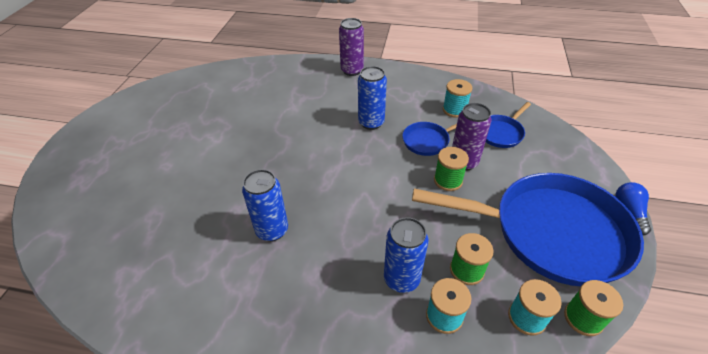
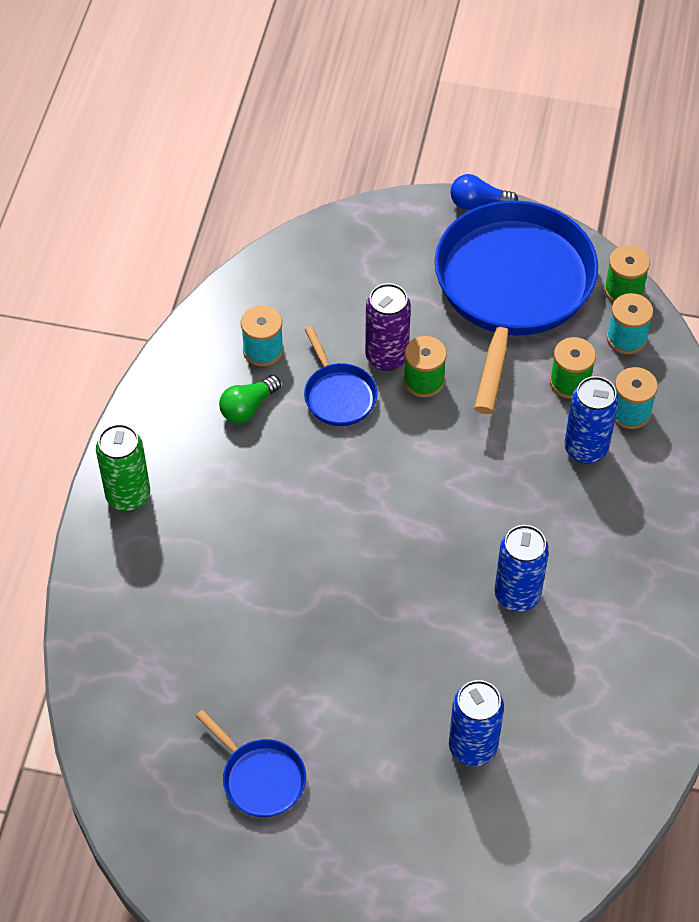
camera: 90 degrees left, 10 degrees up
purple can [339,18,364,76] -> green can [96,424,150,511]
blue can [358,66,387,130] -> blue can moved to [449,680,504,766]
blue pan [486,102,531,148] -> blue pan moved to [196,710,306,817]
none -> green light bulb [219,375,281,423]

